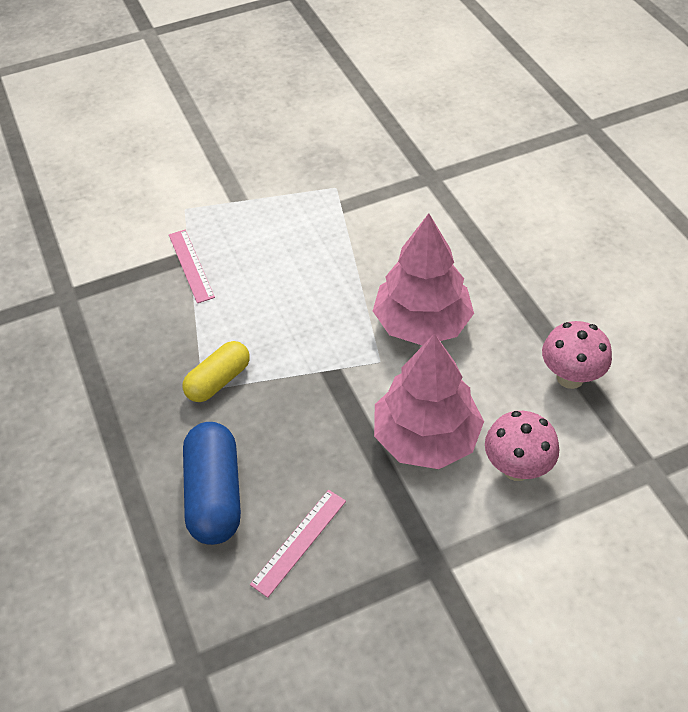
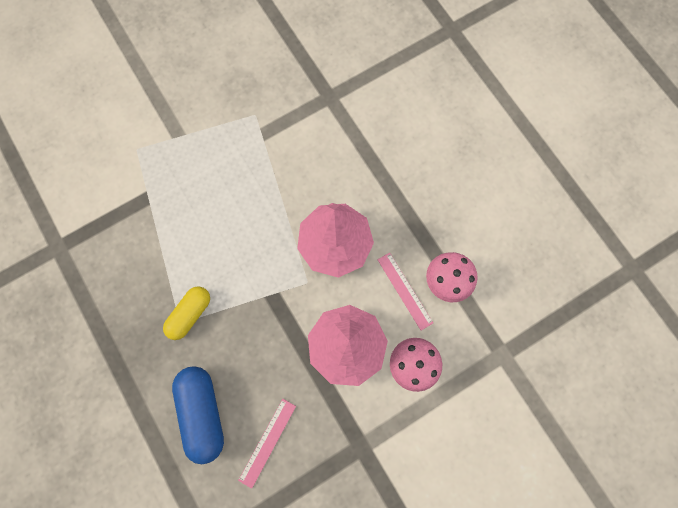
camera: 10 degrees left, 25 degrees up
pink ruler [169,230,215,303] -> pink ruler moved to [377,253,433,330]

